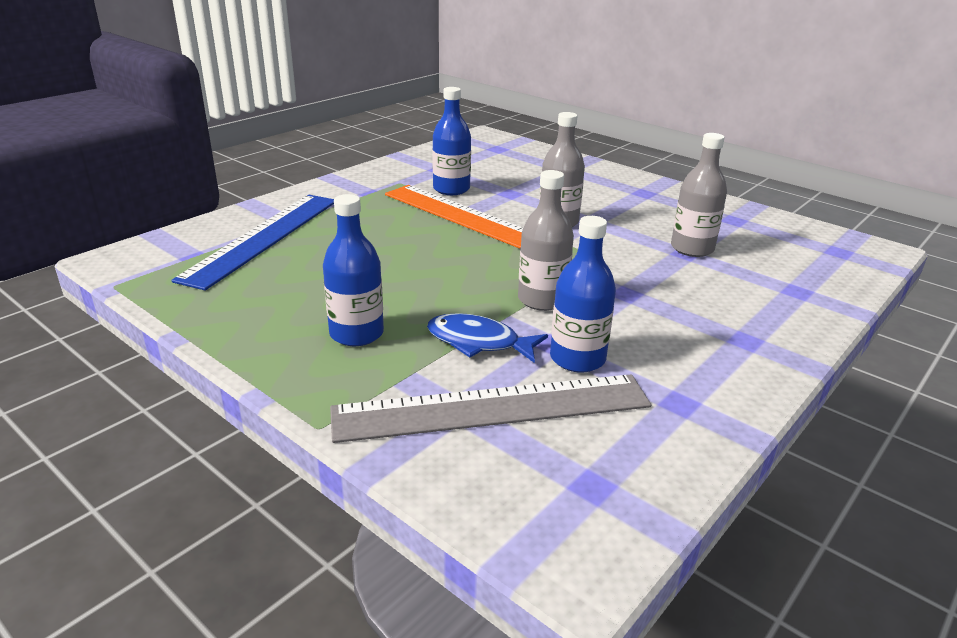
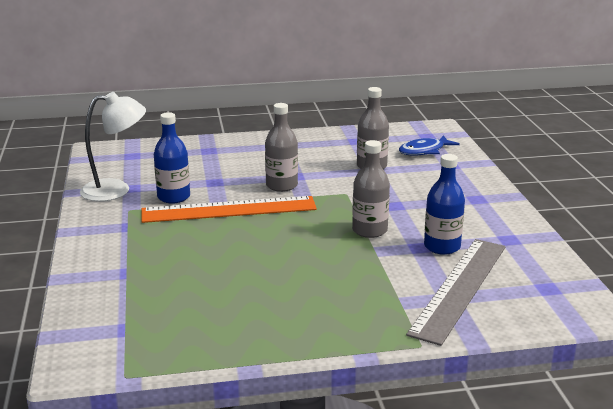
camera: 50 degrees left, 5 degrees down
blue ruler [171,195,334,290] -> none
blue bottle [323,194,384,346] -> none
blue fish [427,313,548,363] -> blue fish moved to [399,135,460,156]
none -> white lamp [80,92,146,201]

